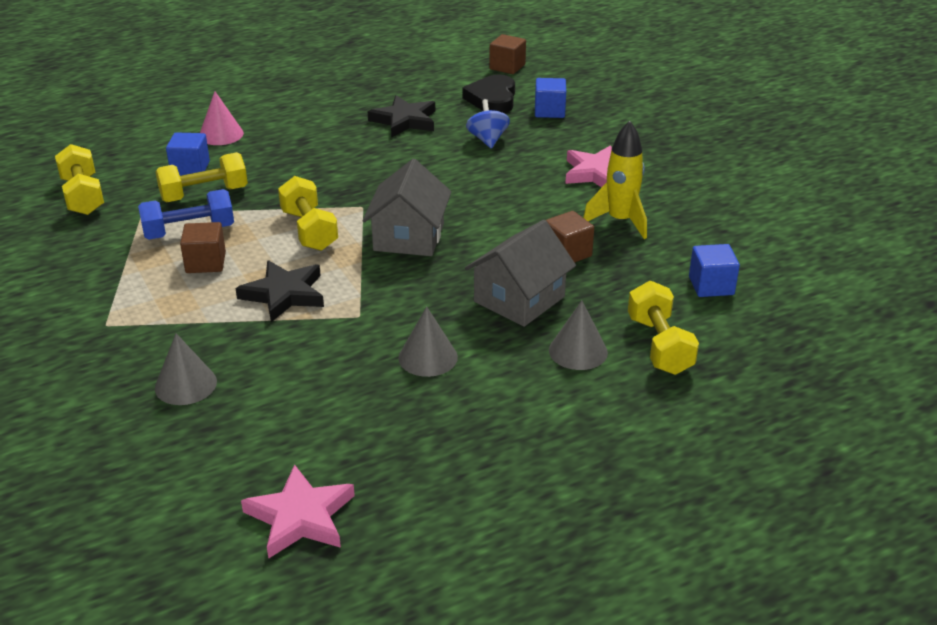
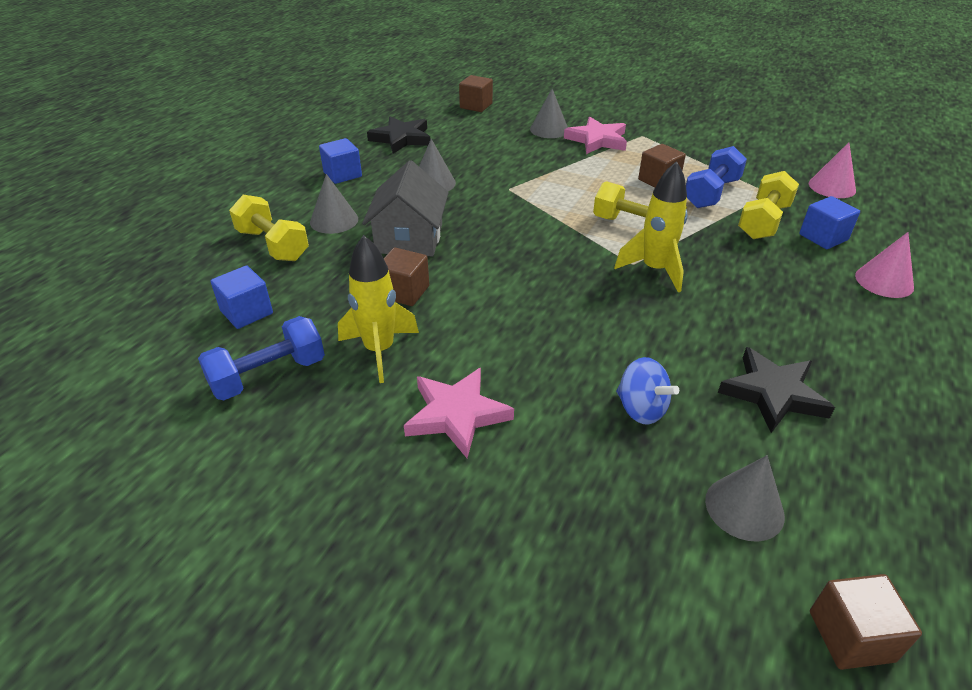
camera: 145 degrees right, 5 degrees up
yellow dumbbell [55,144,104,215] -> pink cone [809,142,856,198]
black star [235,260,324,322] -> black star moved to [367,116,430,154]
pink star [241,464,355,559] -> pink star moved to [564,117,627,154]
grey house [363,159,452,256] -> none
black heart [463,75,515,113] -> grey cone [705,455,785,542]
blue cube [535,78,566,118] -> blue cube moved to [319,138,362,184]
none -> blue dumbbell [198,316,325,400]
none -> brown cube [459,75,493,112]
none -> yellow rocket [614,161,688,292]

